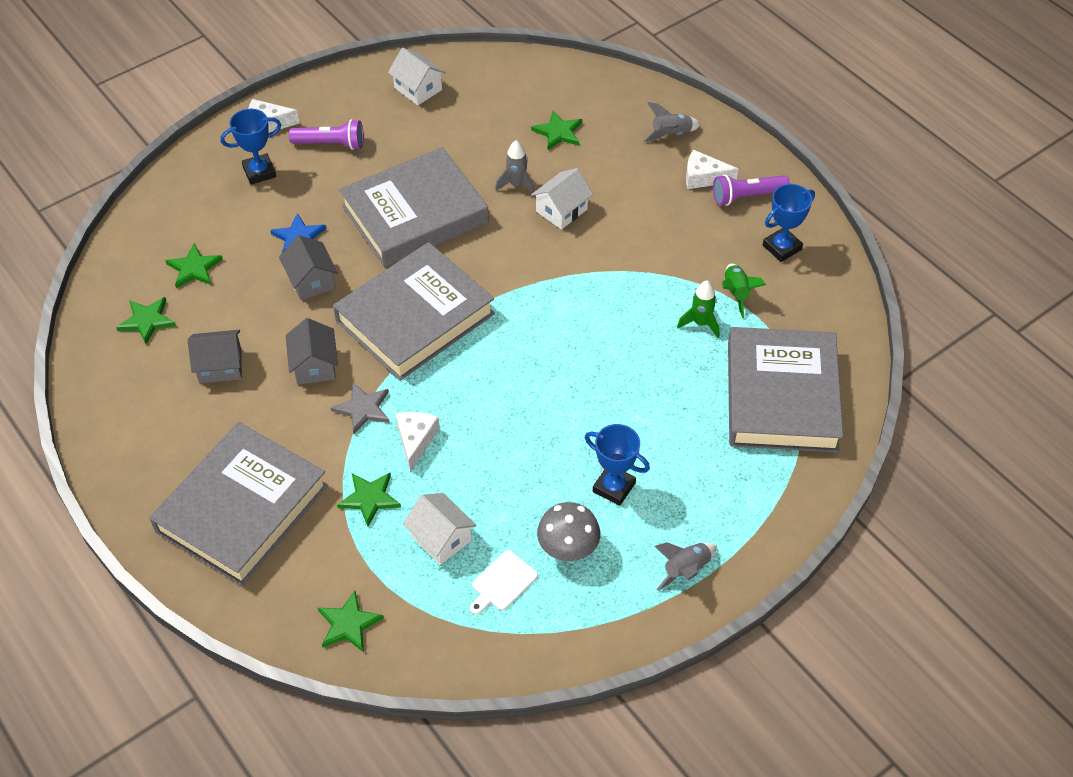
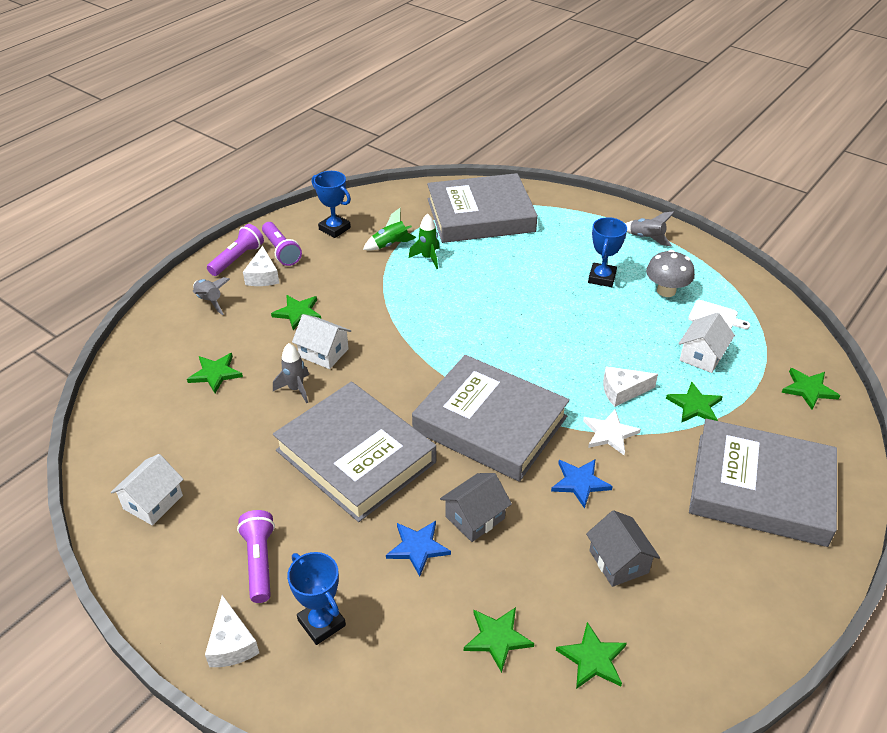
camera: 105 degrees left, 10 degrees down
grey house [286,318,338,385] -> blue star [551,459,613,509]
grey star [331,383,389,434] -> white star [583,409,641,455]
none -> purple flashlight [207,224,264,276]
none -> green star [271,295,321,330]

